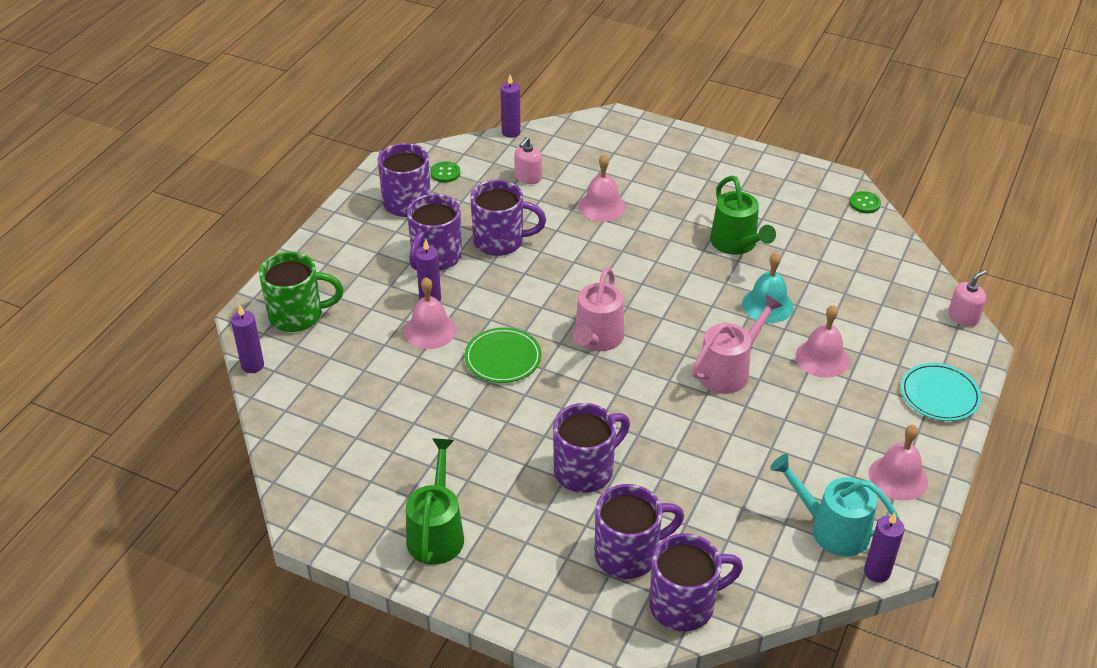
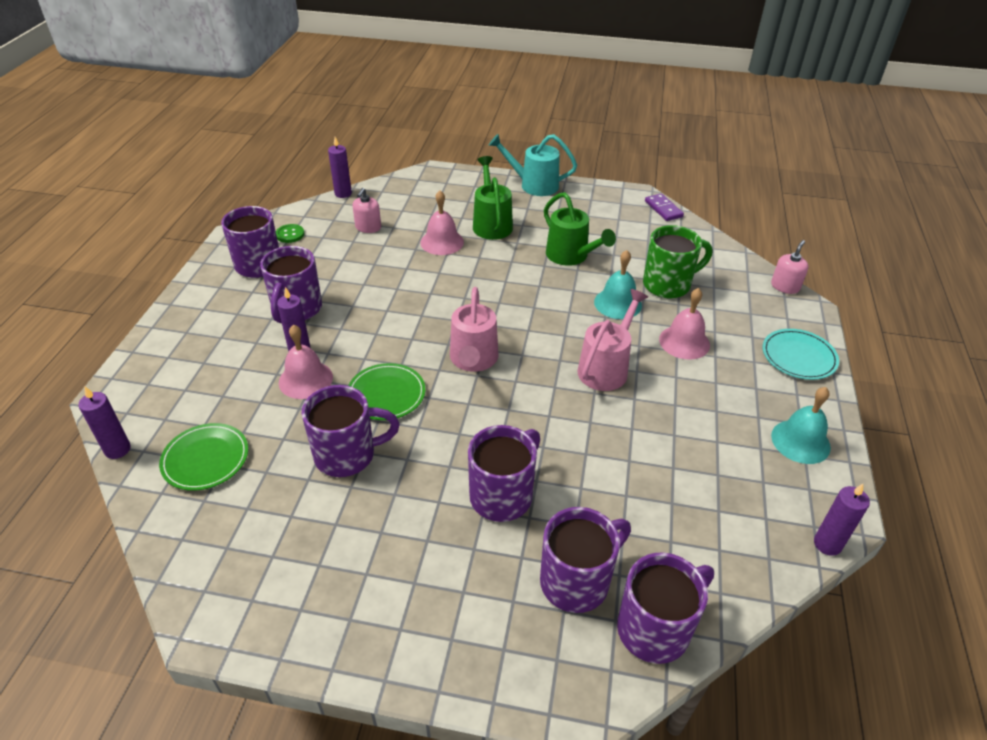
camera: 15 degrees left, 0 degrees up
green mug [259,252,344,332] -> green mug moved to [643,225,712,298]
green watering can [406,438,464,565] -> green watering can moved to [473,156,513,240]
purple mug [470,180,546,256] -> purple mug moved to [302,385,400,477]
turquoise watering can [770,454,899,556] -> turquoise watering can moved to [489,134,577,196]
green button [849,191,881,213] -> purple domino [645,193,684,221]
pink bell [869,424,928,501] -> turquoise bell [771,387,831,464]
none -> green plate [159,423,248,491]

